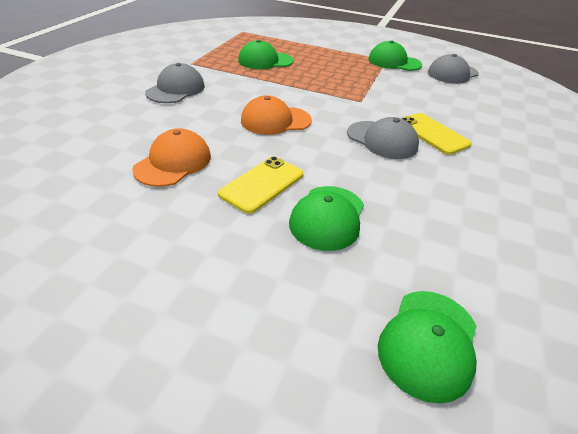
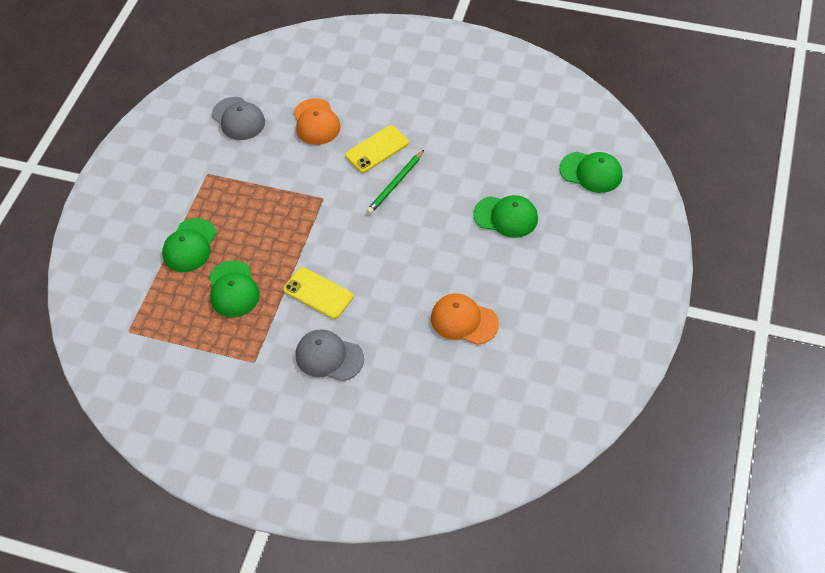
camera: 90 degrees left, 15 degrees up
yellow phone [218,156,303,214] -> yellow phone moved to [283,267,353,319]
orange cap [241,96,312,135] -> orange cap moved to [293,98,340,145]
grey cap [347,117,419,159] -> green pencil [366,150,424,214]
green cap [368,40,422,71] -> green cap moved to [162,218,216,272]

